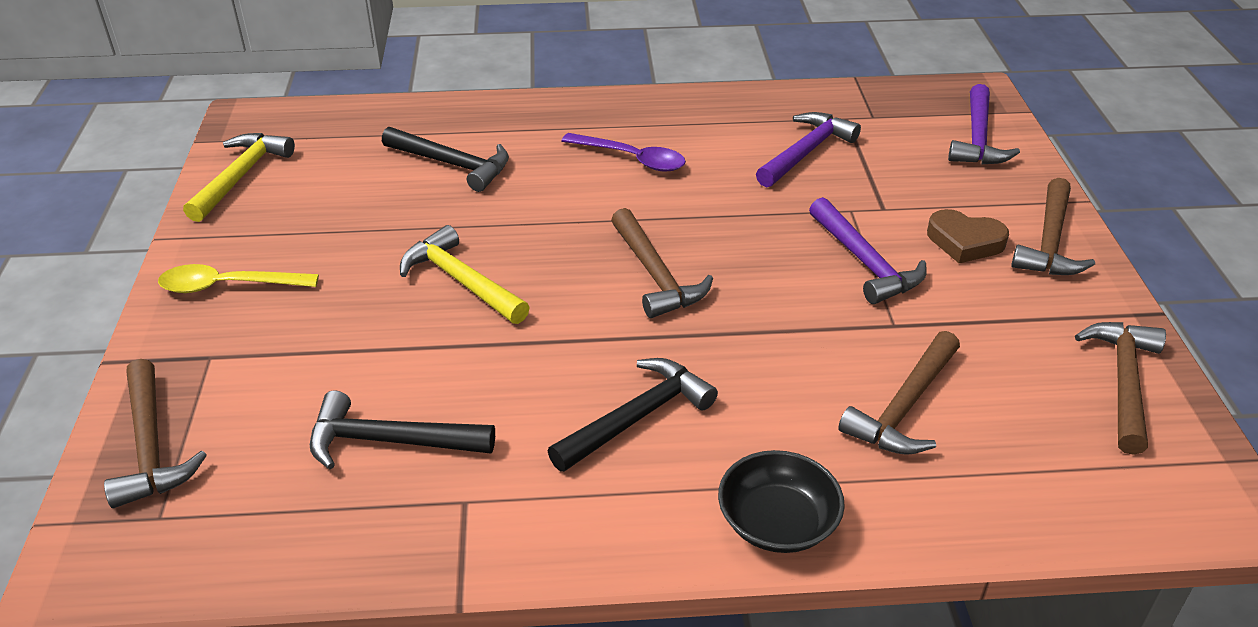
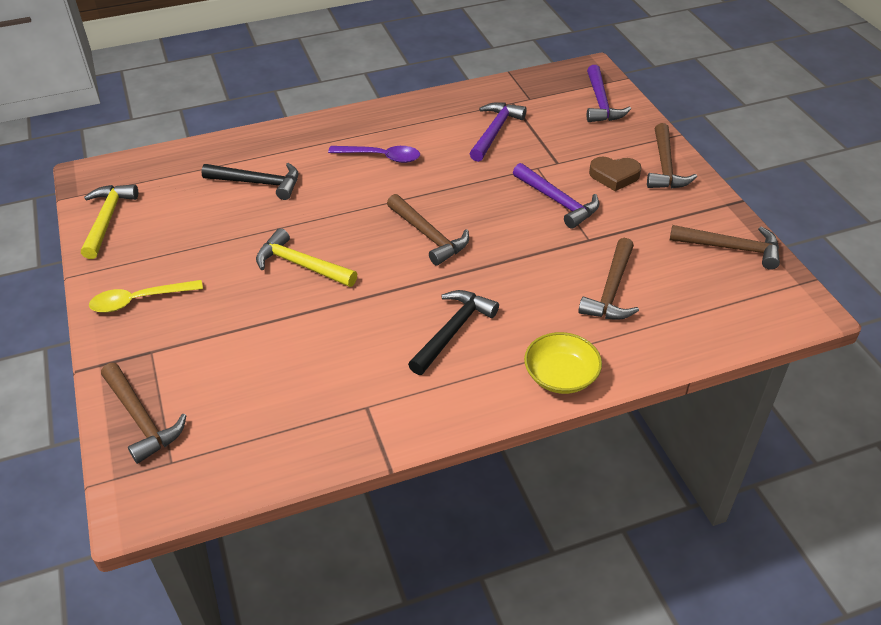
camera: 15 degrees left, 5 degrees up
black hammer [310,390,495,469] -> none
black bowl [718,450,845,553] -> yellow bowl [524,332,602,394]
brown hammer [1075,322,1166,455] -> brown hammer turned 105 degrees clockwise [670,225,780,270]

